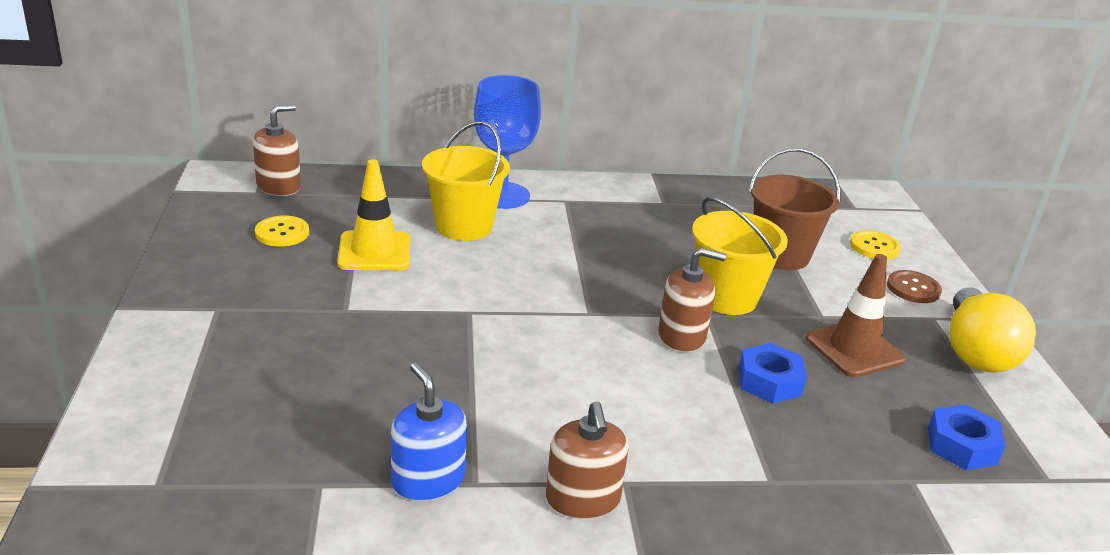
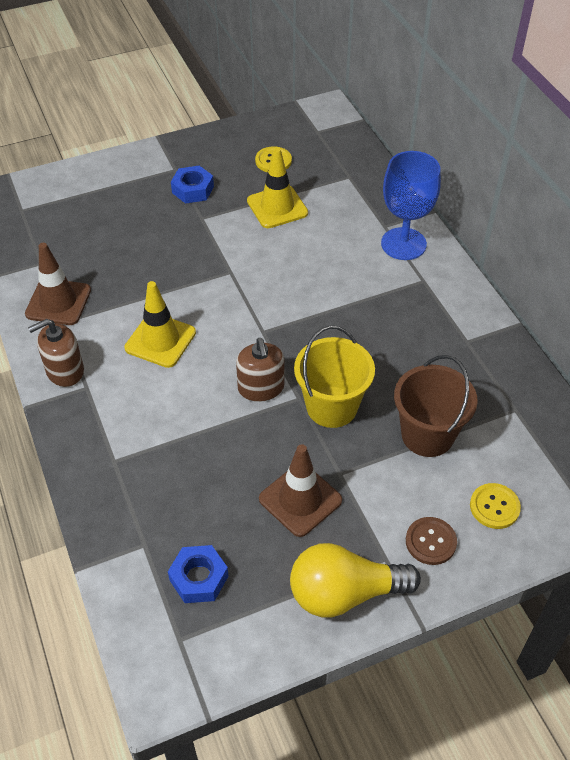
camera: 75 degrees right, 20 degrees up
brown soap dispenser [253,104,301,196] -> none
blue soap dispenser [391,363,467,501] -> brown traffic cone [25,243,91,325]
yellow bucket [422,121,510,241] -> none
blue nut [739,343,807,403] -> blue nut moved to [171,165,214,204]
none -> yellow traffic cone [124,281,196,368]

